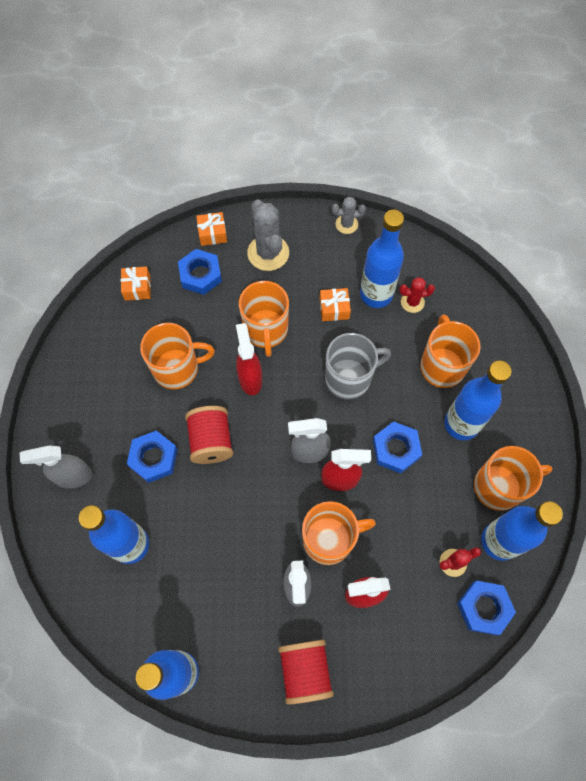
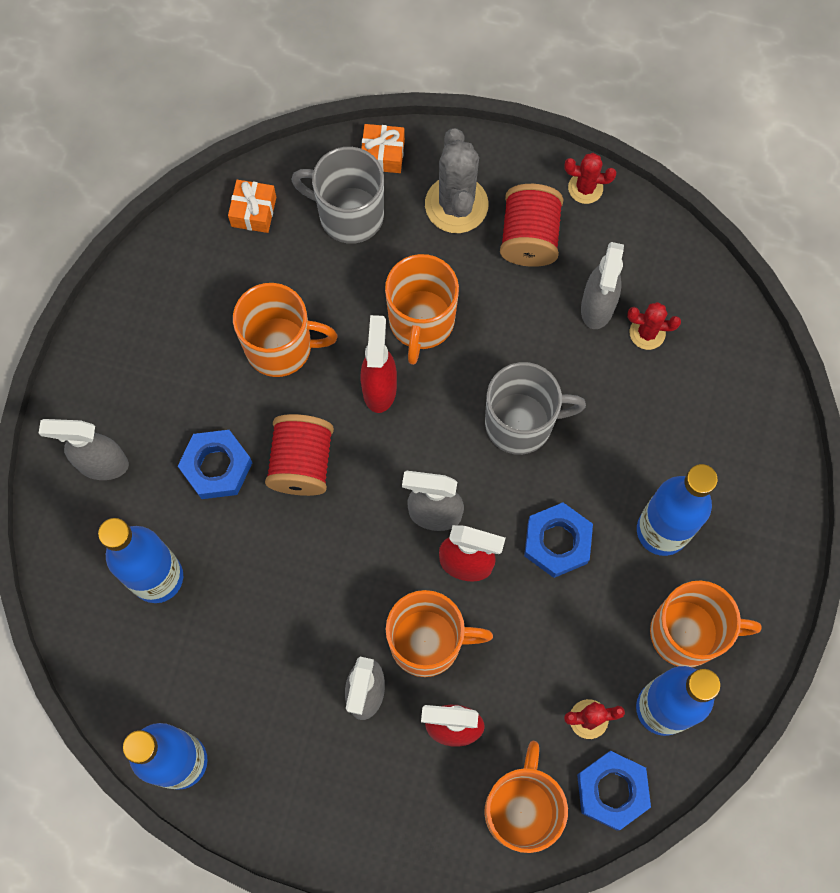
camera: 15 degrees right, 5 degrees up
blue nut [178,249,222,295] -> grey mug [291,147,384,244]
red spool [278,640,334,704] -> red spool moved to [500,184,563,267]
orange gift [320,288,351,321] -> none
grey cactus [332,197,366,234] -> red cactus [564,153,616,204]
blue bottle [360,210,404,308] -> grey spray bottle [581,242,624,329]
orange mug [420,314,481,388] -> orange mug moved to [484,741,568,853]

